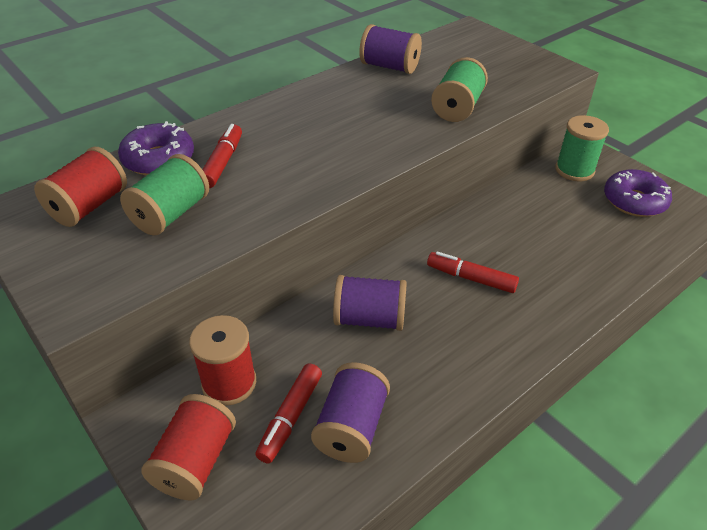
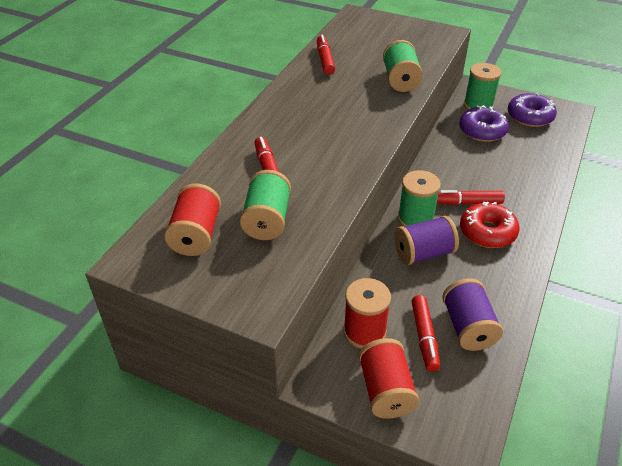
camera: 25 degrees left, 0 degrees up
purple donut [118,121,194,176] -> purple donut moved to [459,105,509,142]
purple spool [359,24,422,74] -> red marker [317,35,335,75]
none -> green spool [398,170,441,227]
none -> red donut [460,201,520,248]

